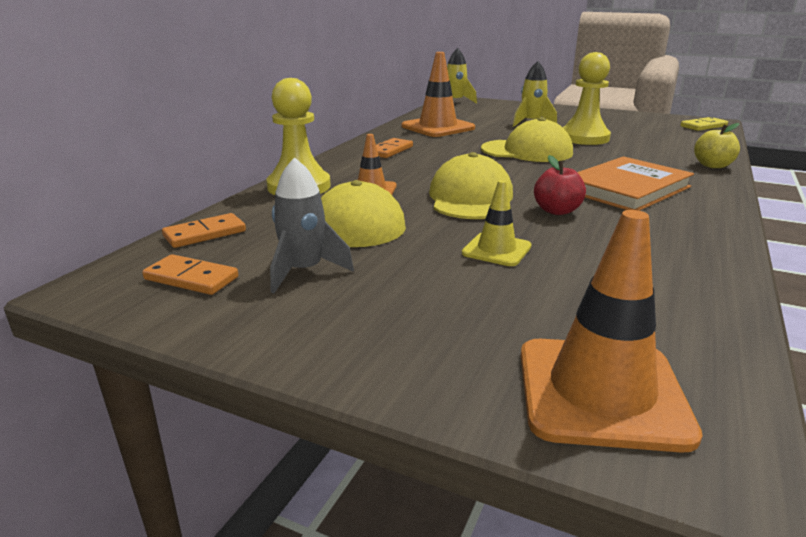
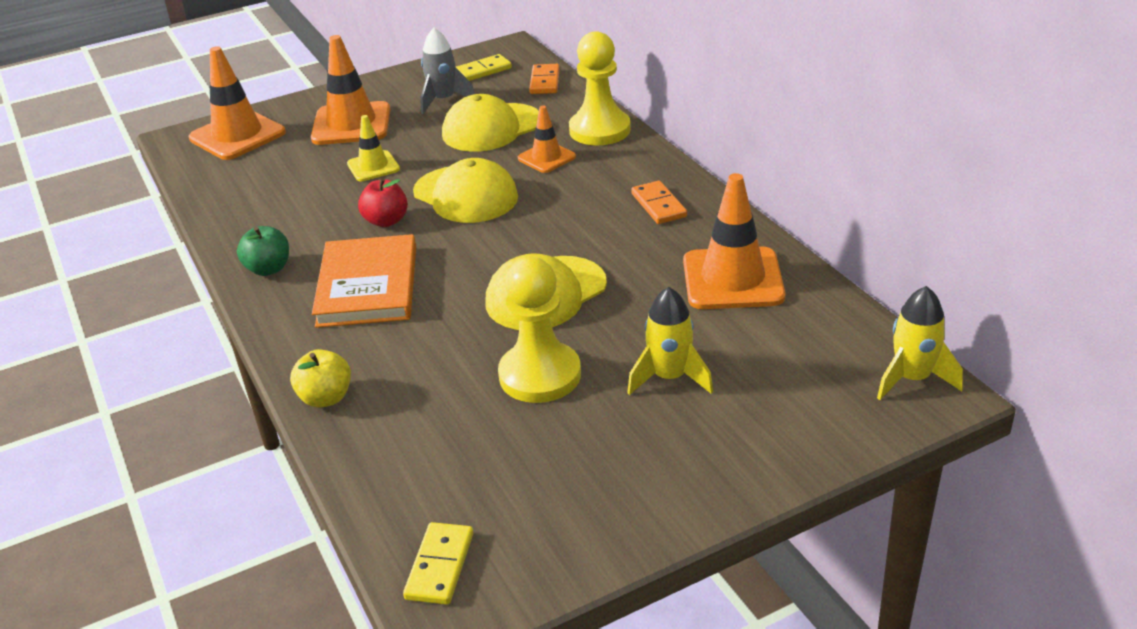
camera: 130 degrees right, 10 degrees up
orange domino [142,254,238,295] -> yellow domino [456,54,512,81]
none -> green apple [237,226,289,276]
none -> orange traffic cone [311,35,390,145]

